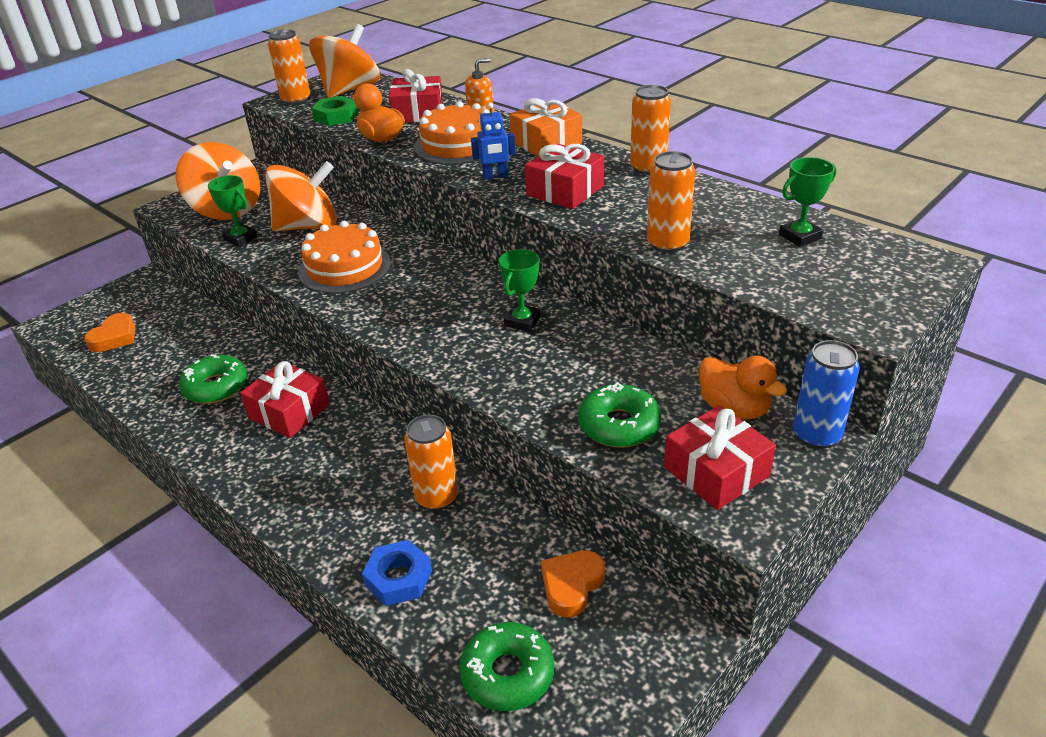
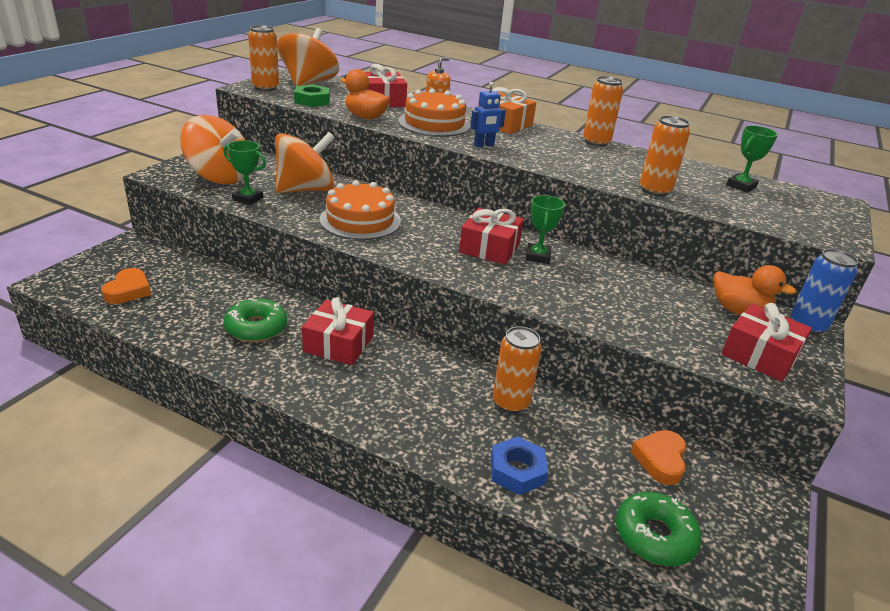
camera: 20 degrees left, 5 degrees down
red gift [525,144,604,209] -> red gift moved to [459,208,524,265]
green donut [578,382,661,448] -> none

